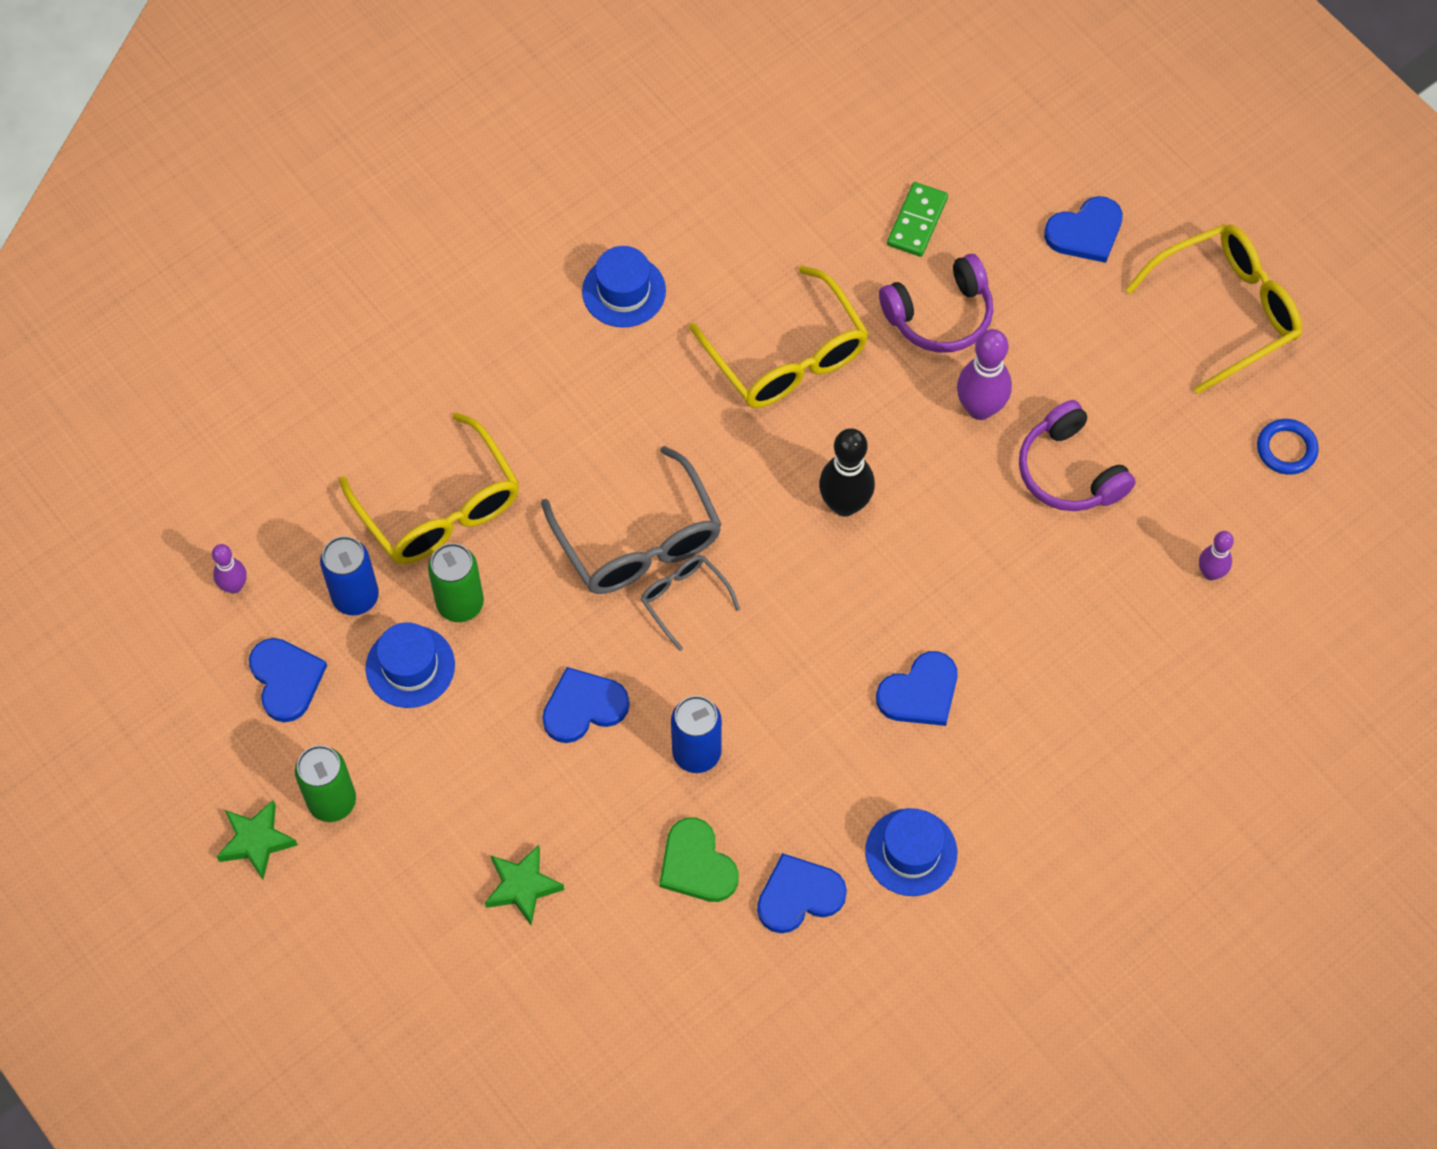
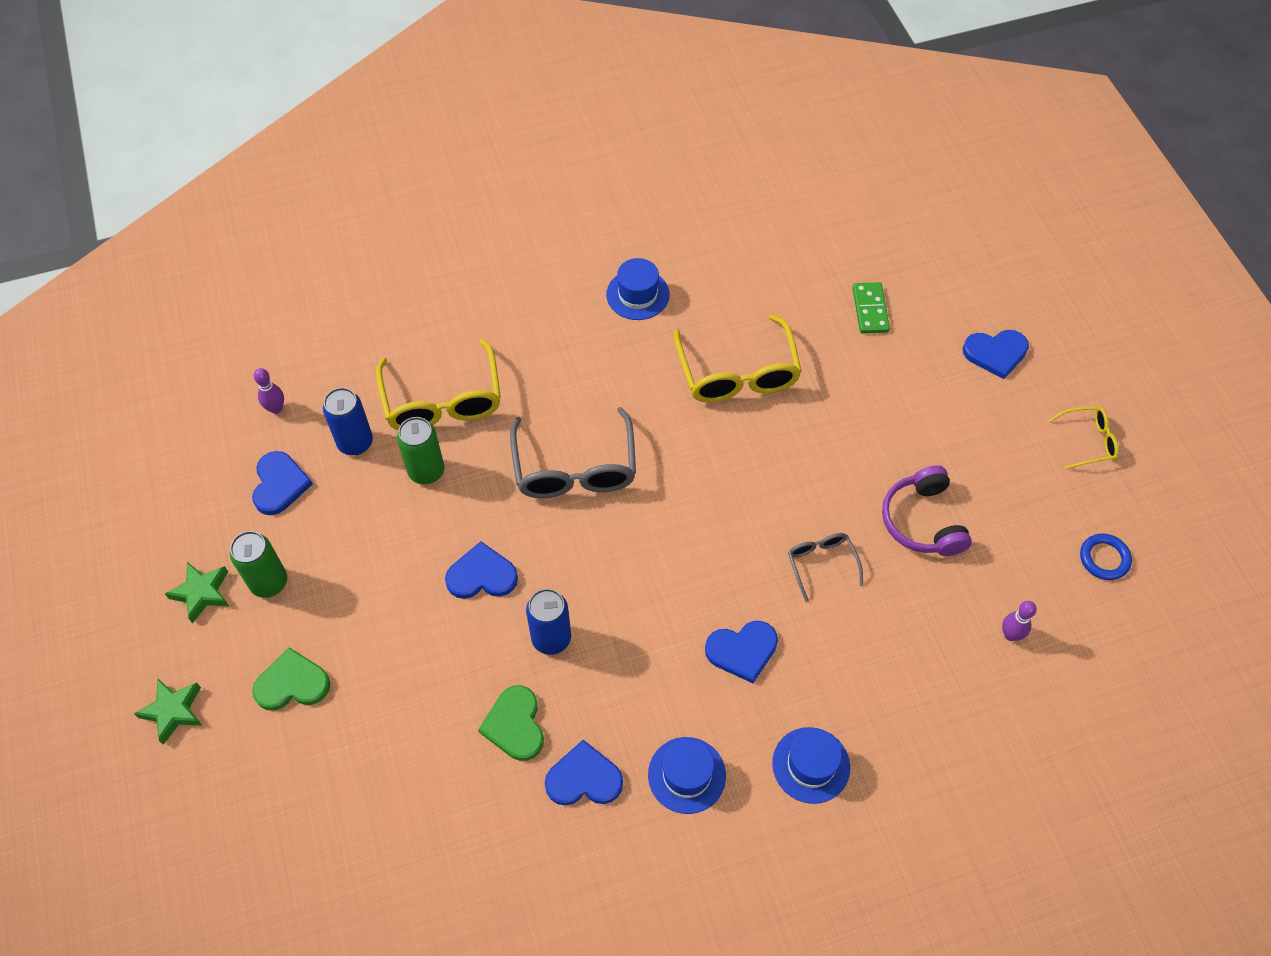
camera: 20 degrees right, 5 degrees down
blue hat [366,623,455,708] -> blue hat moved to [772,727,850,804]
green star [485,845,564,925] -> green star moved to [134,679,202,745]
grey glasses [641,555,740,651] -> grey glasses moved to [788,533,863,602]
black bowling pin [819,428,875,516] -> none
purple headphones [879,254,993,353] -> none
green domino [887,182,948,257] -> green domino turned 45 degrees counterclockwise [852,282,890,334]
purple bowling pin [957,329,1012,420] -> none
yellow glasses [1125,224,1302,394] -> yellow glasses [1048,406,1119,469], size x0.53
none -> green heart [252,647,330,711]

